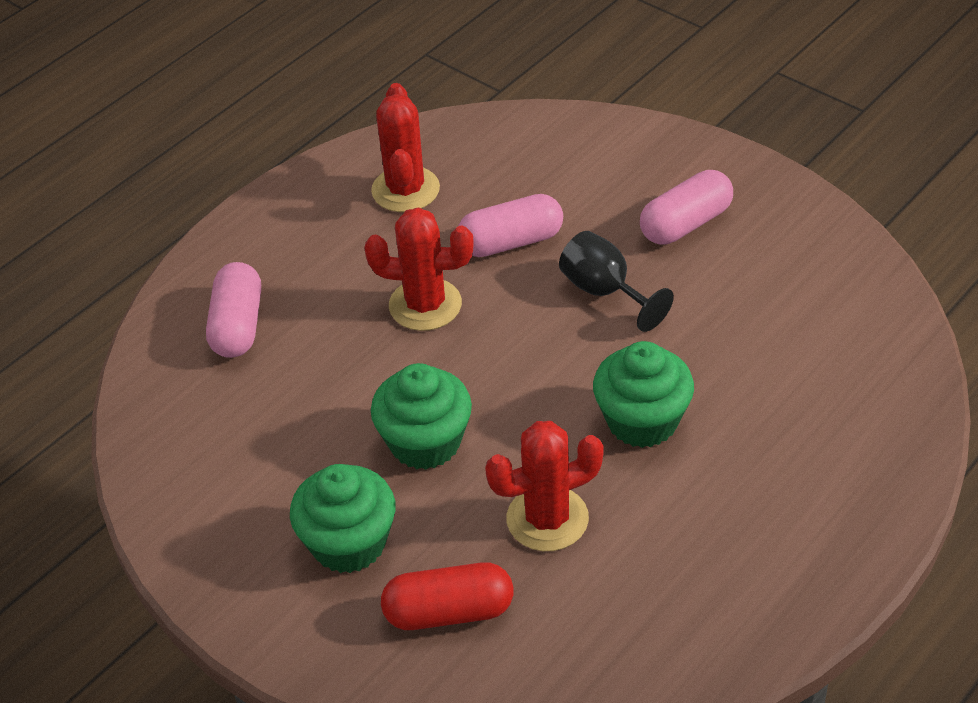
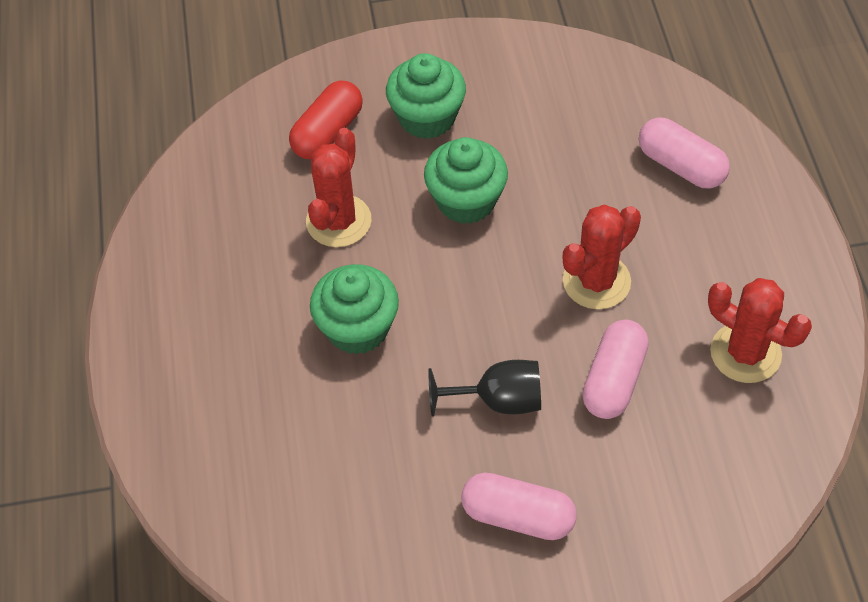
camera: 130 degrees right, 10 degrees up
pink capsule [640,170,733,245] -> pink capsule turned 75 degrees counterclockwise [461,473,577,540]

